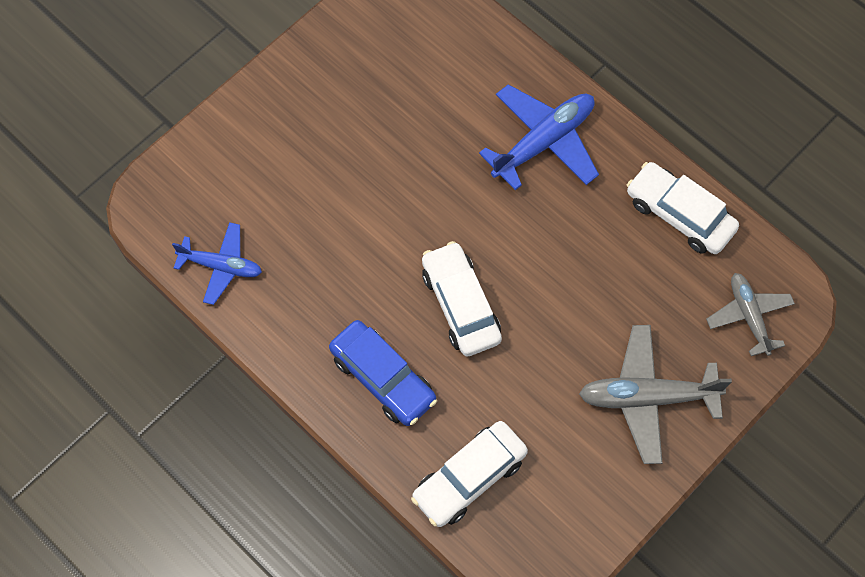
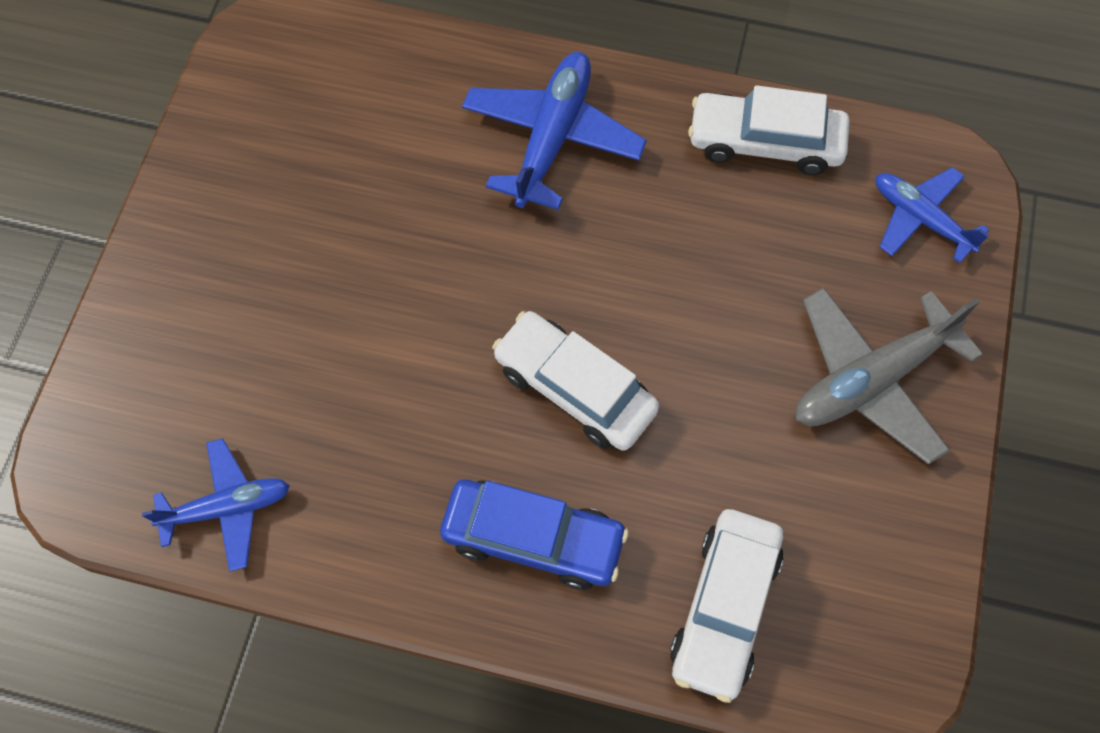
camera: 30 degrees left, 0 degrees up
grey plane [706,273,795,356] -> blue plane [876,167,989,263]

